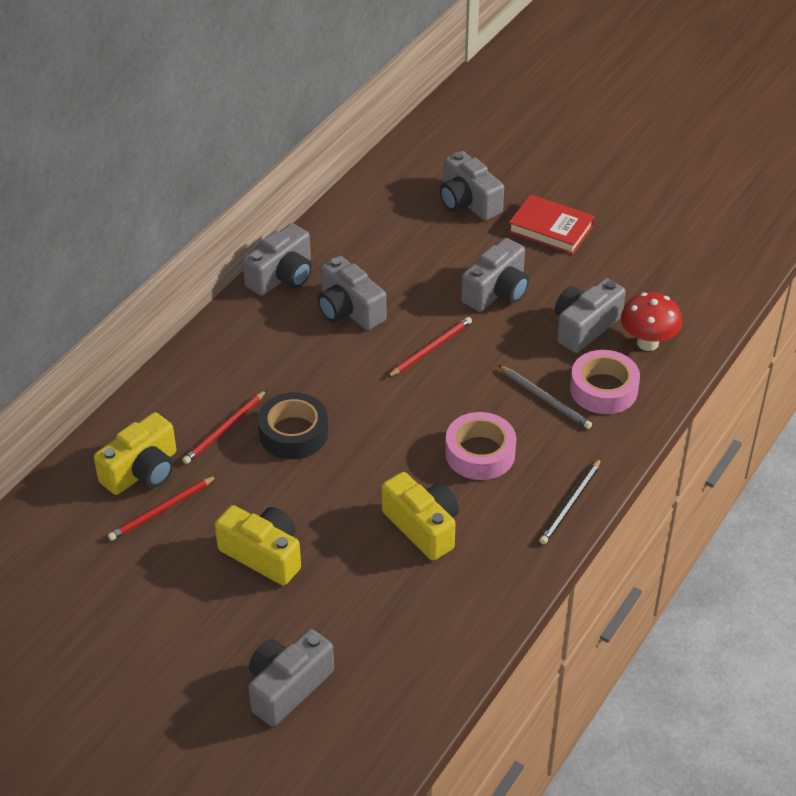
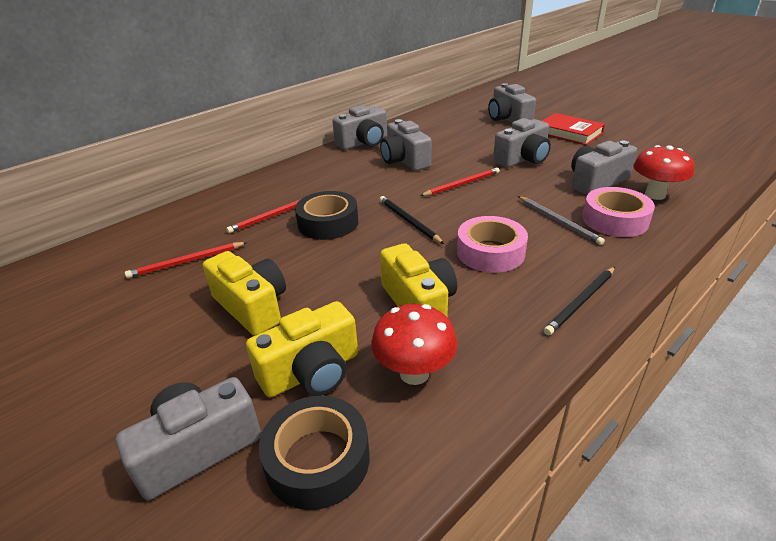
camera: 15 degrees right, 10 degrees down
yellow camera [94,412,176,495] -> yellow camera moved to [246,301,358,398]
none -> black tape [259,396,370,510]
none -> red mushroom [371,304,457,385]
none -> black pencil [380,196,444,244]

